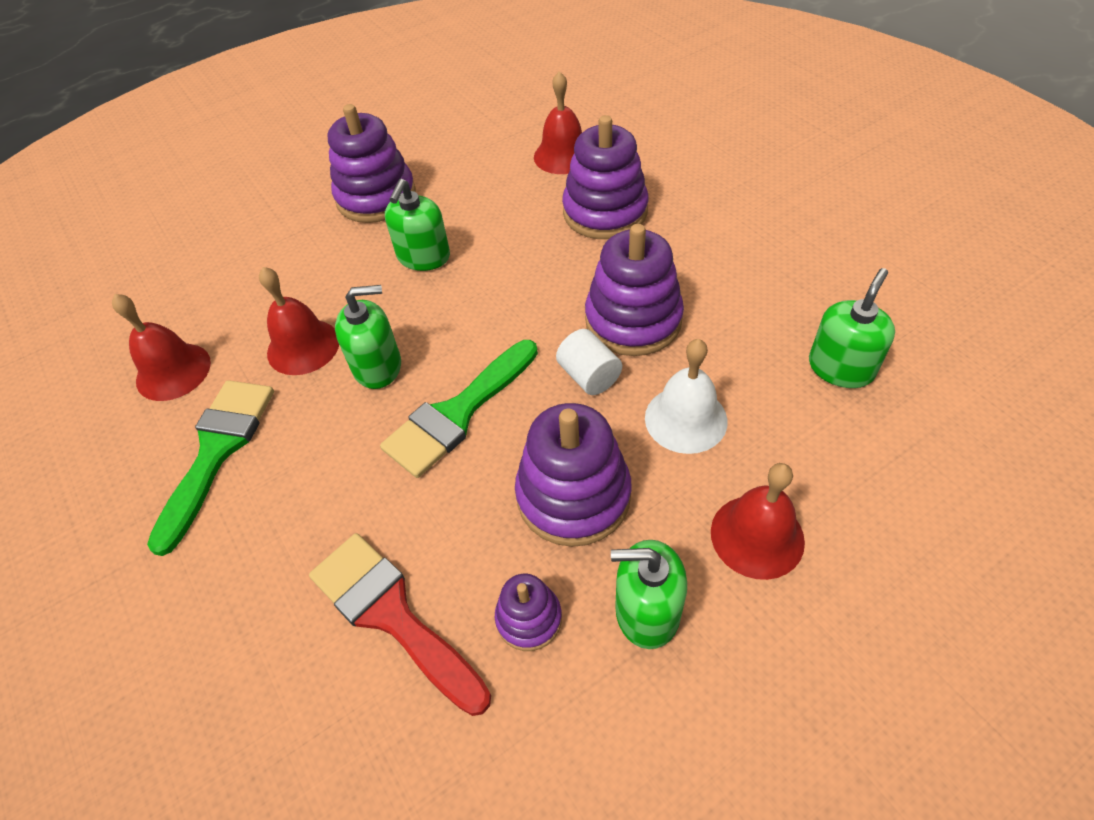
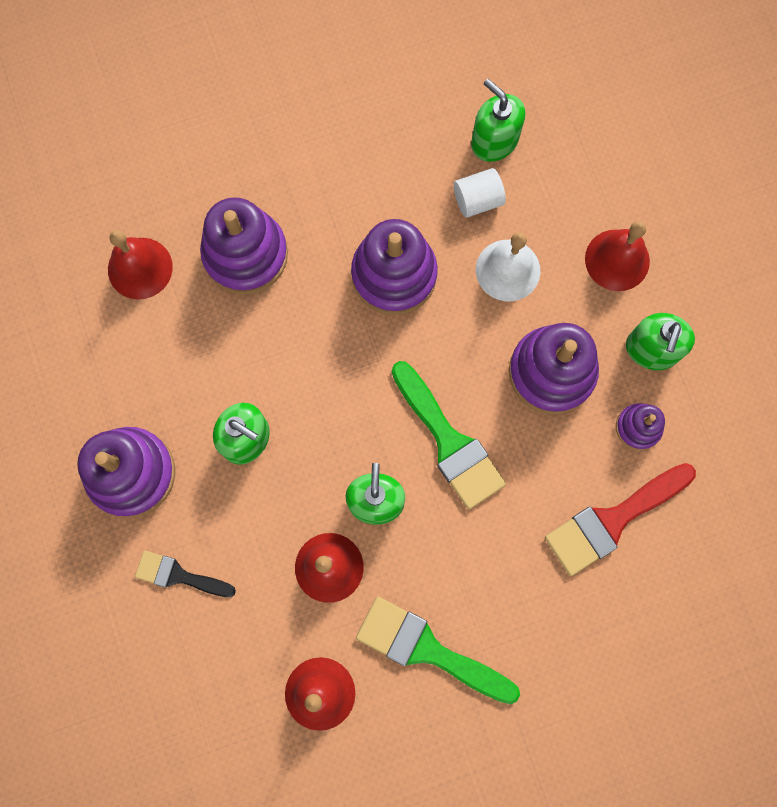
camera: 80 degrees left, 25 degrees up
white cylinder [556,329,622,395] -> white cylinder moved to [454,168,506,218]
none -> black brush [135,551,236,597]

